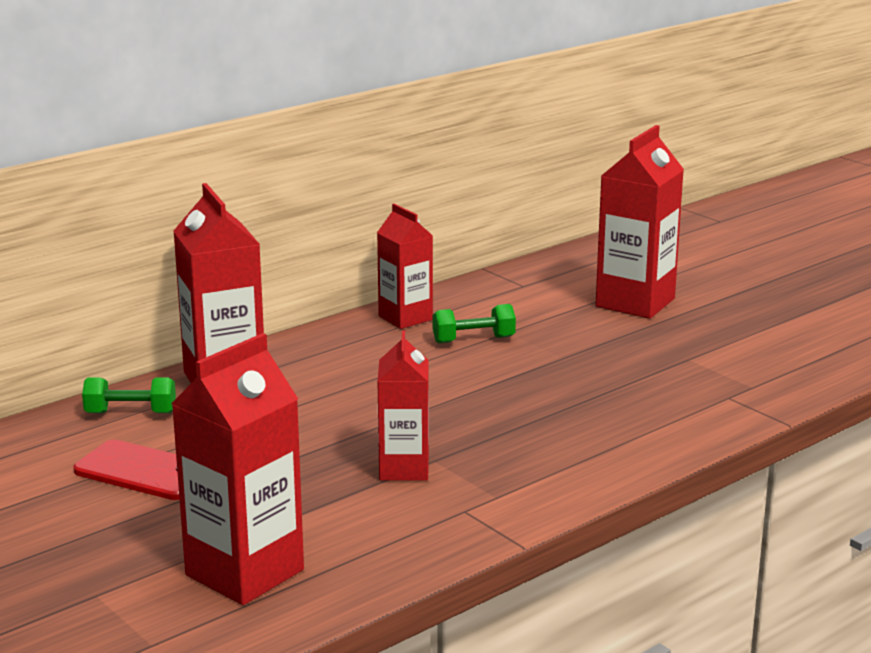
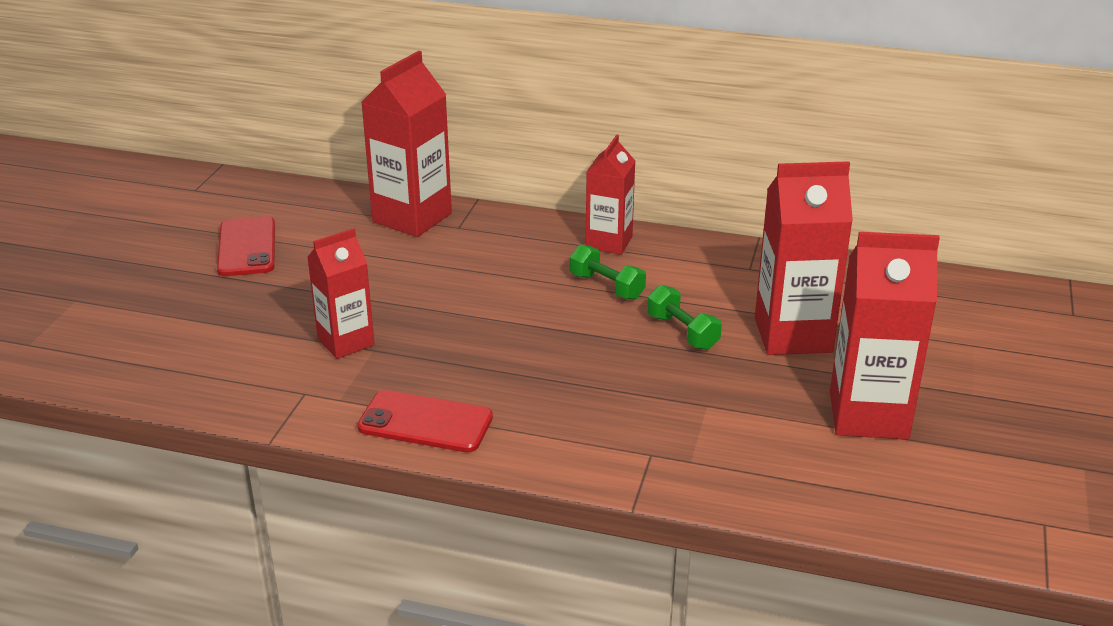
camera: 55 degrees right, 10 degrees up
green dumbbell [82,377,176,413] -> green dumbbell moved to [647,285,722,350]
red carton [171,333,304,605] -> red carton moved to [830,232,940,440]
none -> red phone [357,390,493,452]

